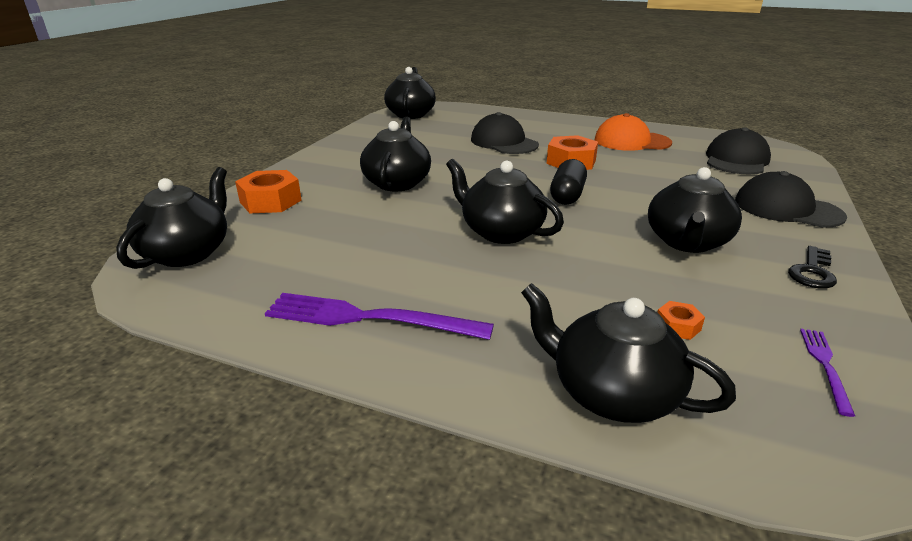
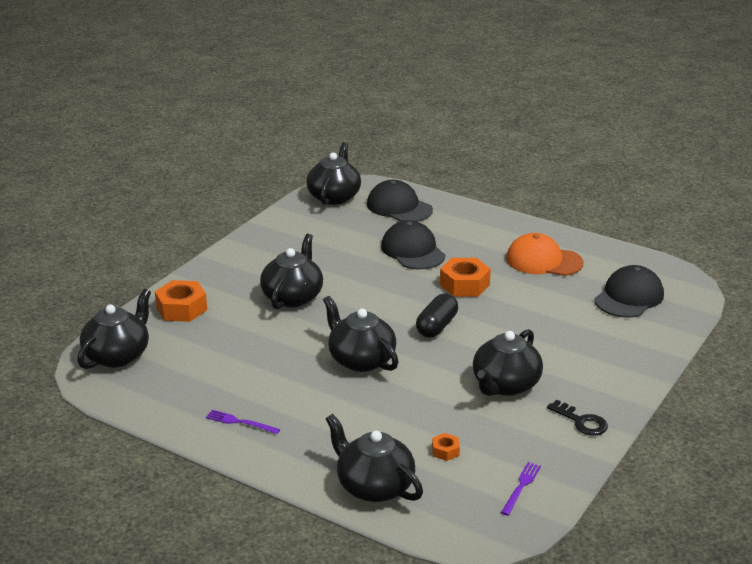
camera: 10 degrees right, 0 degrees up
purple fork [265,293,494,340] -> purple fork [206,410,280,434], size x0.50
black cap [735,171,847,227] -> black cap moved to [367,180,433,222]
black key [788,246,837,288] -> black key turned 90 degrees counterclockwise [547,400,608,436]

